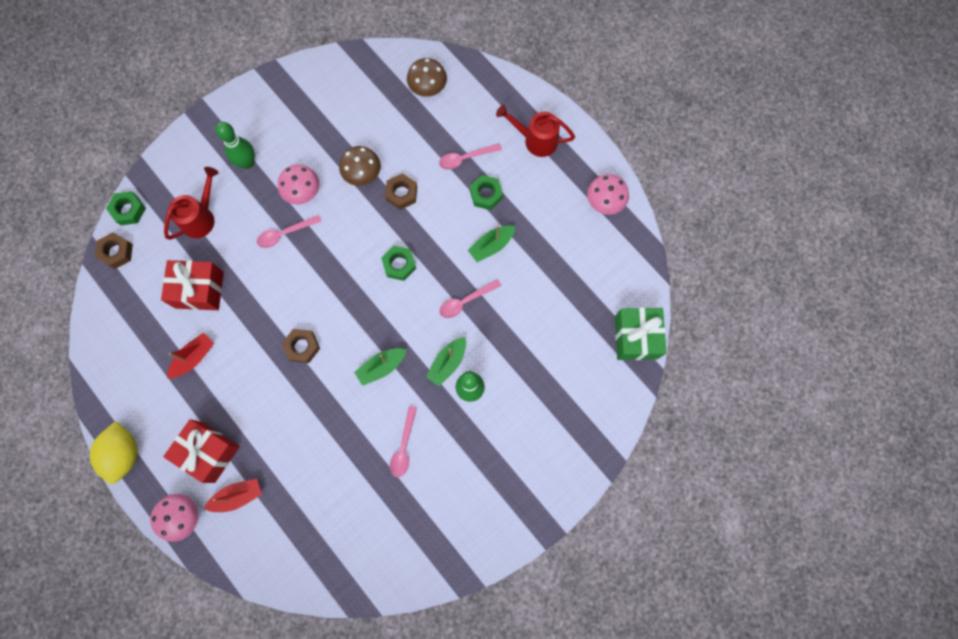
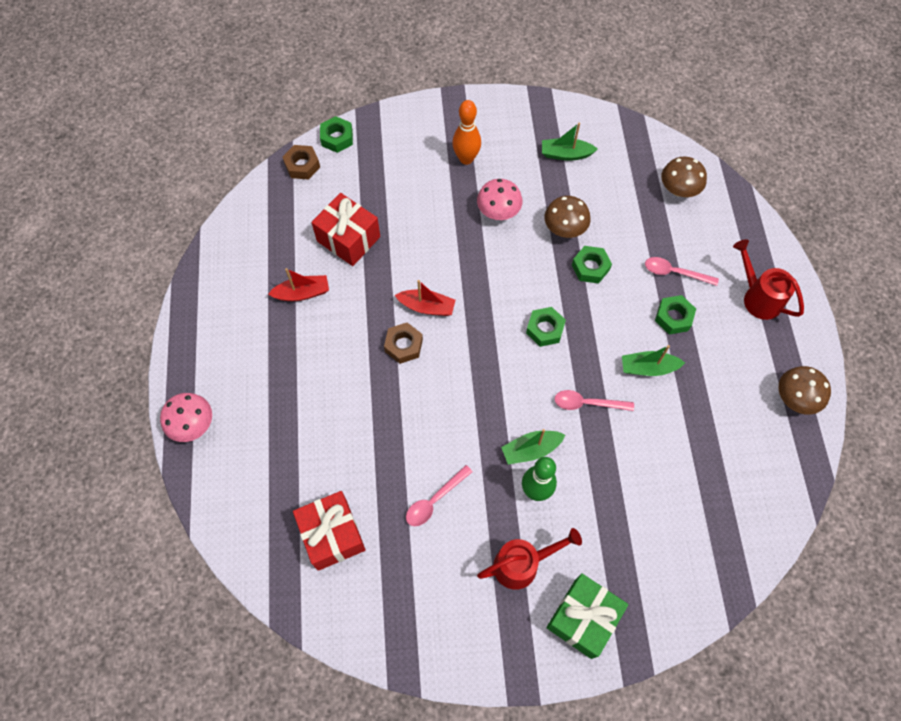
camera: 35 degrees right, 10 degrees down
yellow lemon [90,421,138,484] -> none
red gift [163,419,240,483] -> red gift moved to [293,491,366,571]
red watering can [164,167,219,240] -> red watering can moved to [477,528,582,590]
red boat [204,479,262,512] -> red boat moved to [395,280,456,316]
green bowling pin [216,122,255,169] -> orange bowling pin [452,100,481,165]
pink spoon [257,215,321,248] -> none
green boat [354,348,406,386] -> green boat moved to [542,123,598,161]
brown nut [385,173,417,210] -> green nut [572,246,612,284]
pink mushroom [587,174,629,215] -> brown mushroom [779,366,831,415]
green gift [615,308,666,360] -> green gift moved to [546,573,628,659]

